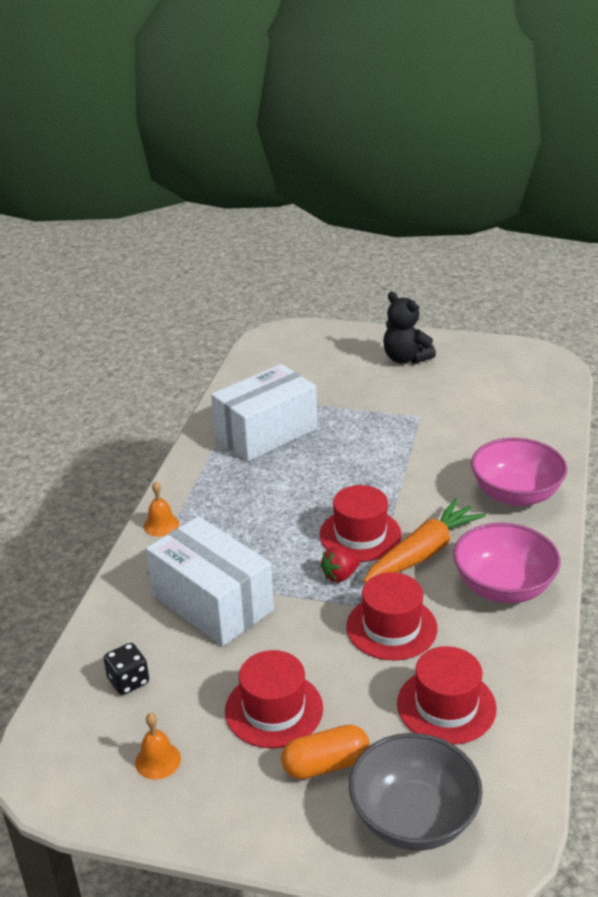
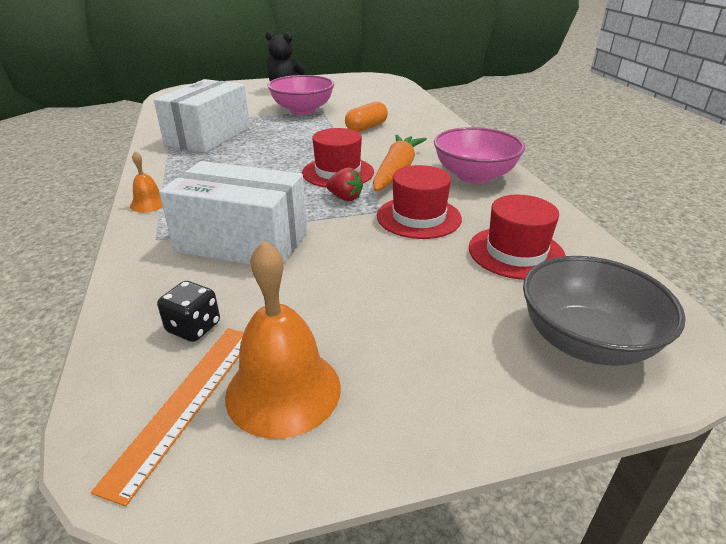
camera: 30 degrees left, 0 degrees up
orange bell [135,713,181,780] -> orange bell [225,240,341,439], size x1.93
red hat [225,650,323,749] -> none
orange capsule [281,725,370,779] -> orange capsule moved to [345,102,388,132]
red strawberry [320,547,360,583] -> red strawberry turned 90 degrees counterclockwise [326,167,363,201]
pink bowl [471,438,568,506] -> pink bowl moved to [267,75,334,115]
none -> orange ruler [91,328,244,506]

